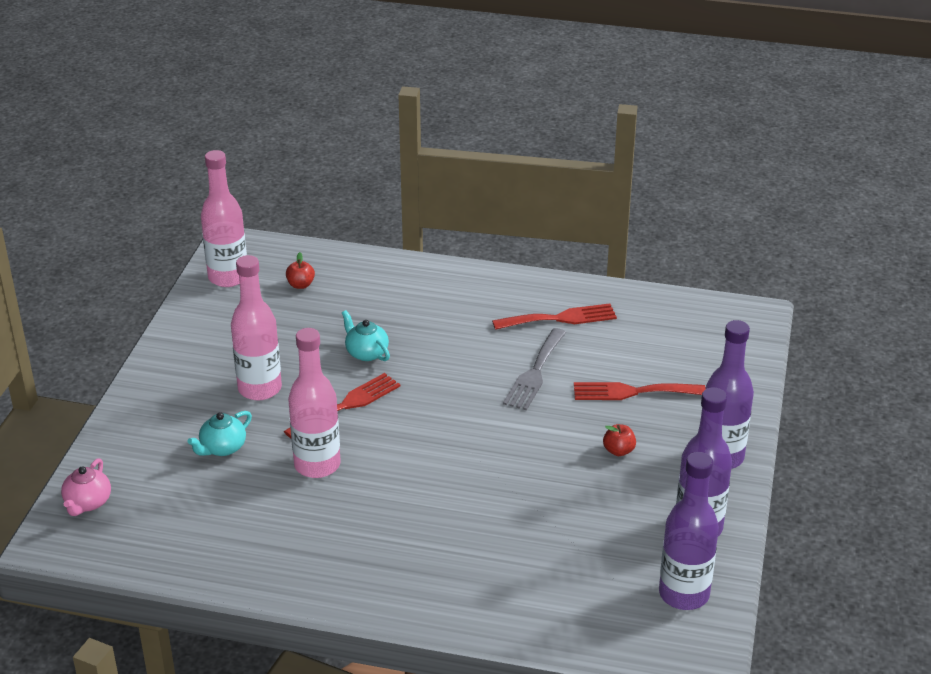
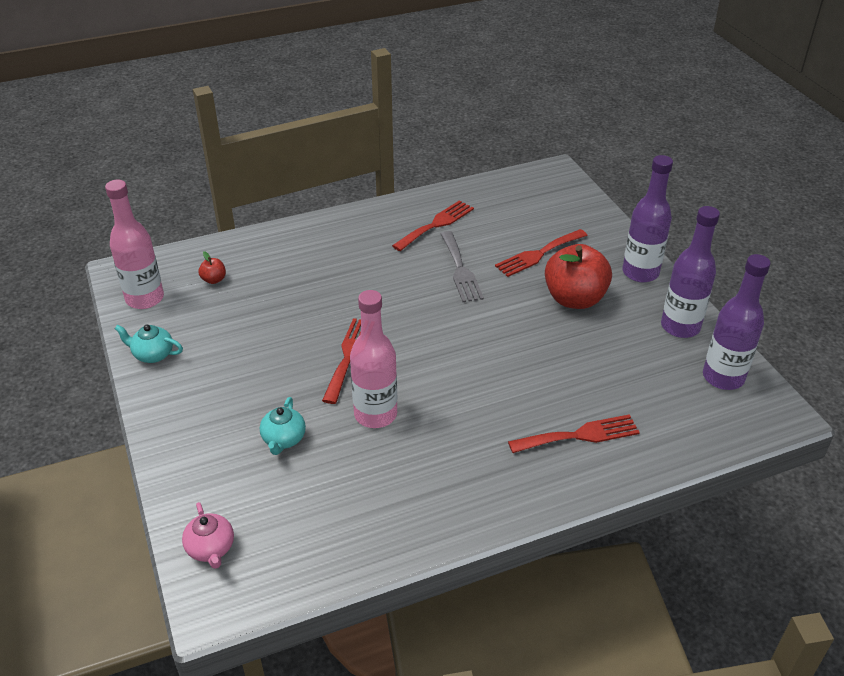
camera: 35 degrees left, 5 degrees up
pink bottle [231,255,282,400] -> none
turquoise teapot [342,310,390,361] -> turquoise teapot moved to [114,324,183,363]
red apple [603,424,636,456] -> red apple [545,244,612,309], size x2.40
none -> red fork [508,414,640,453]

